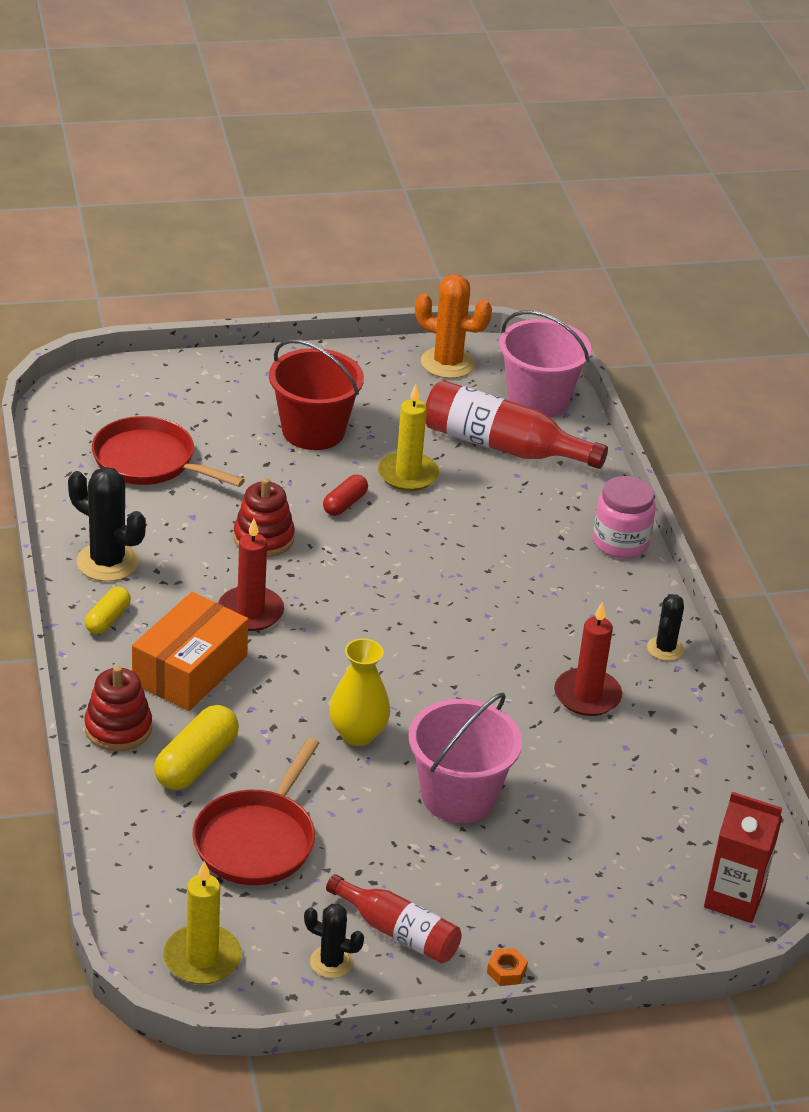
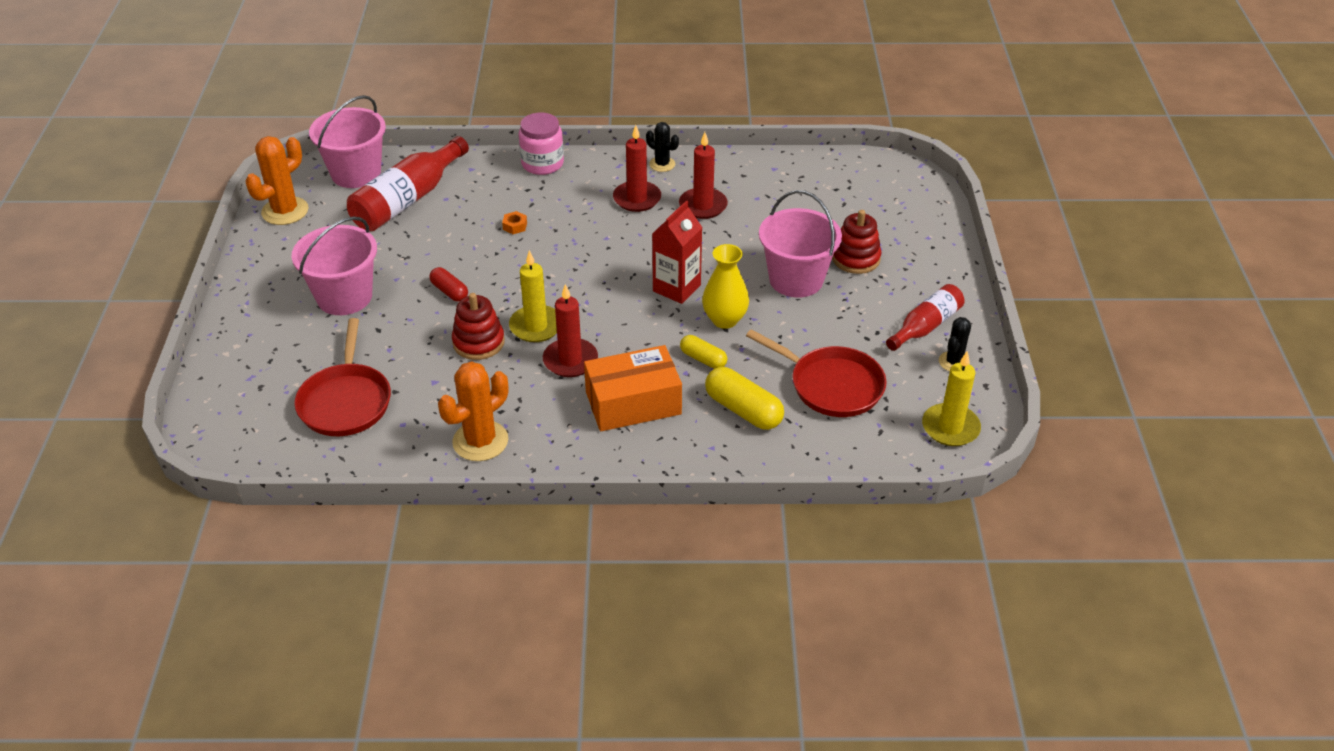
camera: 75 degrees left, 5 degrees up
black cactus [68,467,146,581] -> orange cactus [438,361,509,461]
red stacking toy [84,665,152,751] -> red stacking toy moved to [832,210,881,274]
yellow capsule [85,587,131,634] -> yellow capsule moved to [680,335,727,369]
red pan [92,416,245,487] -> red pan turned 45 degrees counterclockwise [294,318,391,436]
orange box [132,592,248,711] -> orange box turned 60 degrees counterclockwise [584,345,682,431]
red bucket [269,339,364,450] -> pink bucket [291,217,377,315]
yellow candle [378,384,439,491] -> yellow candle moved to [509,250,557,342]
orange nut [487,948,528,986] -> orange nut moved to [502,211,527,234]
red carton [704,792,782,923] -> red carton moved to [652,200,703,304]
none -> red candle [613,125,661,212]

